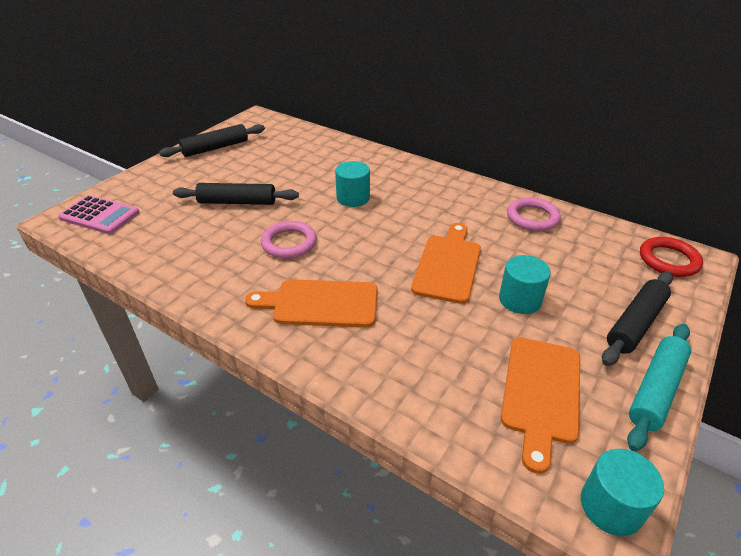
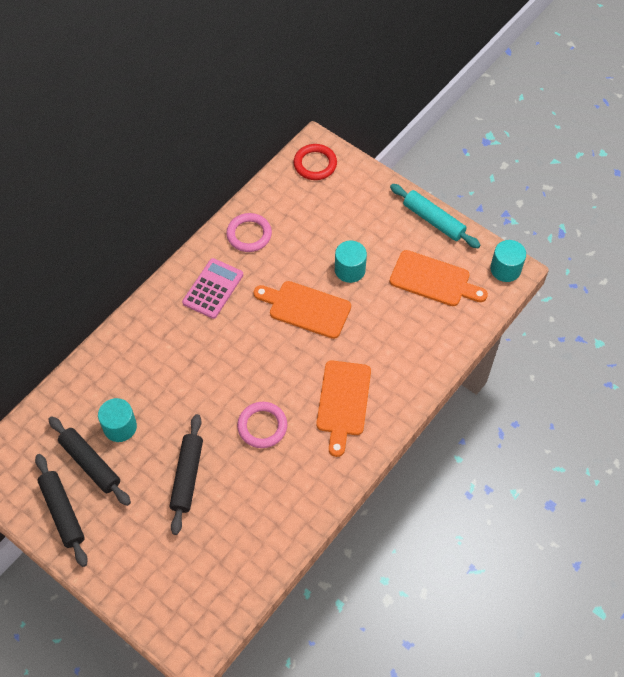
camera: 85 degrees left, 20 degrees up
pink calculator [58,195,139,234] -> pink calculator moved to [182,258,243,319]
turquoise cylinder [335,161,370,207] -> turquoise cylinder moved to [98,398,137,442]
black rolling pin [602,272,673,366] -> black rolling pin moved to [48,416,131,506]

